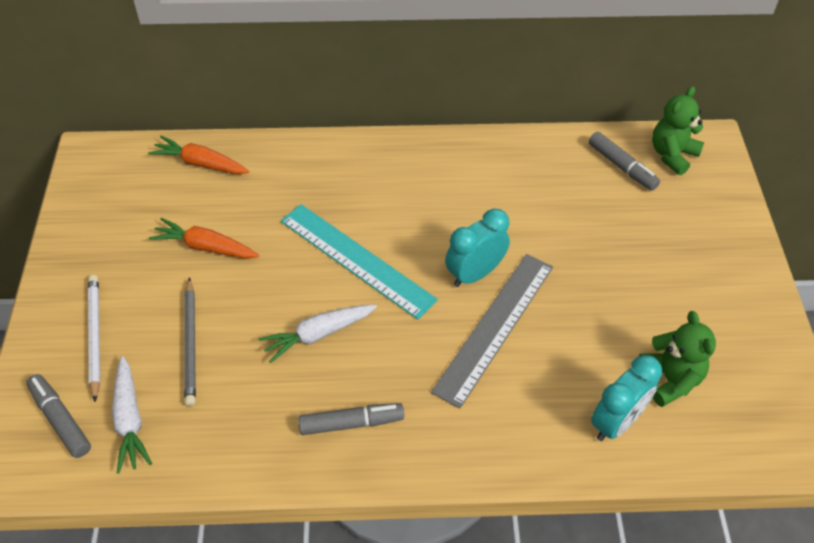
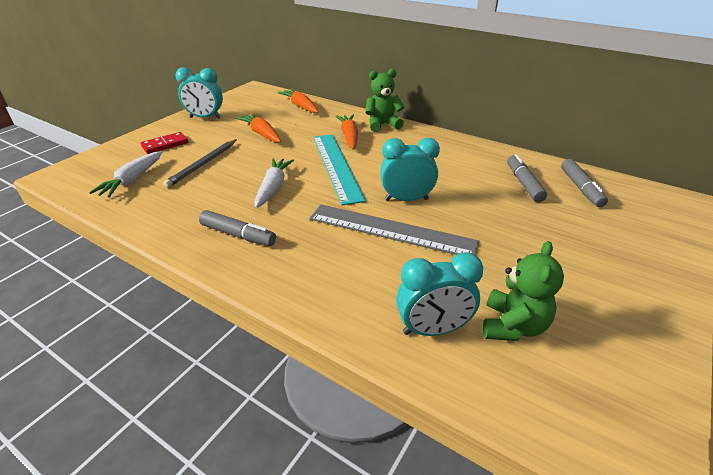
camera: 35 degrees right, 15 degrees down
grey marker [26,374,91,458] -> grey marker moved to [507,154,547,202]
white pencil [88,275,100,402] -> red domino [140,132,189,154]
white carrot [259,305,377,363] -> white carrot turned 90 degrees clockwise [255,158,294,208]
grey ruler [431,254,553,409] -> grey ruler turned 45 degrees clockwise [309,204,480,255]
green teddy bear [652,86,704,175] -> green teddy bear moved to [365,69,404,132]
none -> turquoise clock [175,67,223,118]
none -> orange carrot [336,114,358,150]

